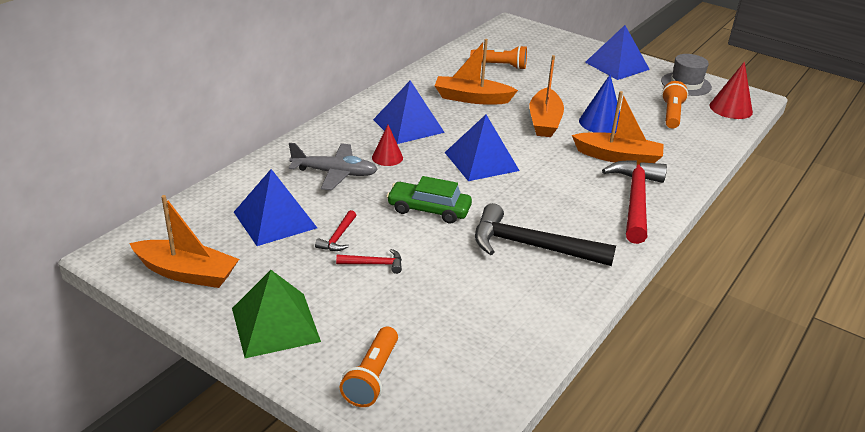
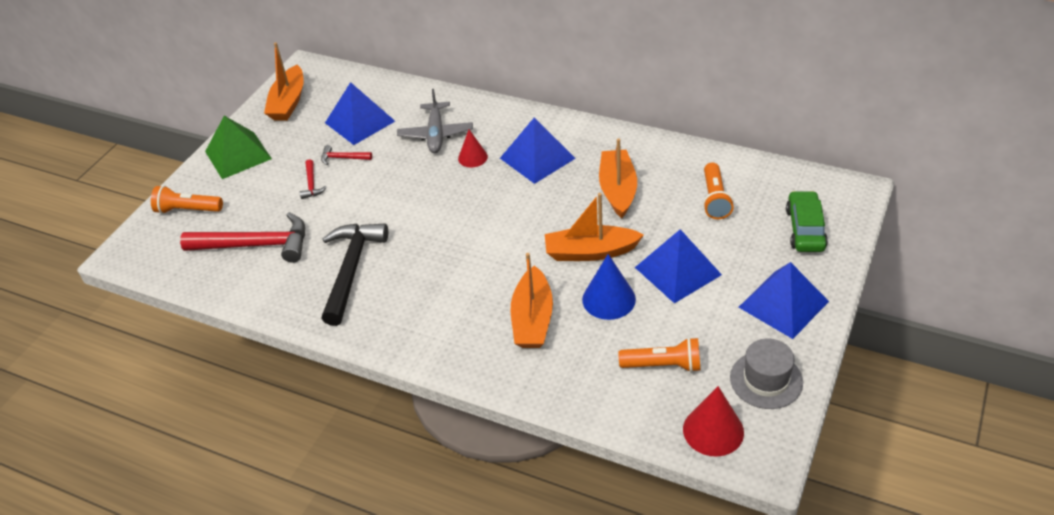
camera: 85 degrees right, 10 degrees up
green car [387,176,472,223] -> green car moved to [786,191,828,252]
blue pyramid [445,115,520,181] -> blue pyramid moved to [635,229,722,303]
red hammer [602,160,667,244] -> red hammer moved to [180,212,305,263]

